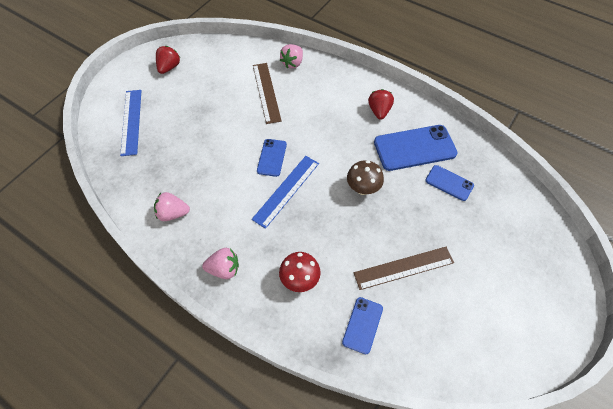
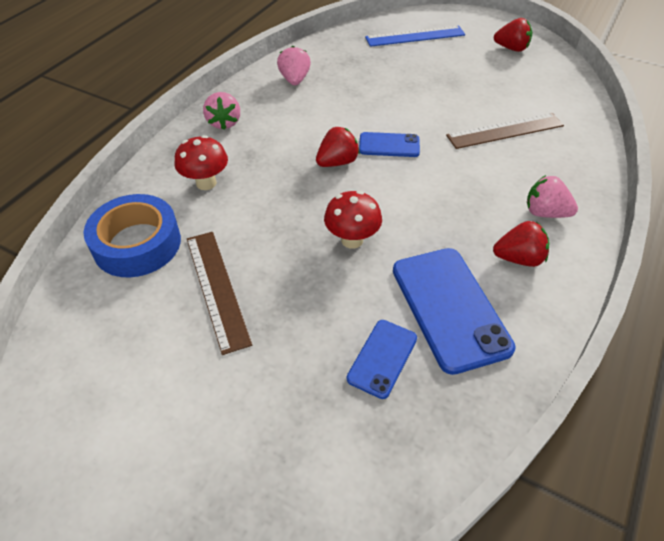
camera: 85 degrees right, 10 degrees down
blue ruler [252,156,319,229] -> red strawberry [316,127,360,167]
pink strawberry [280,44,303,69] -> pink strawberry moved to [527,175,578,218]
blue phone [342,297,383,354] -> blue tape [83,194,181,277]
brown mushroom [347,160,384,195] -> red mushroom [324,191,382,249]

